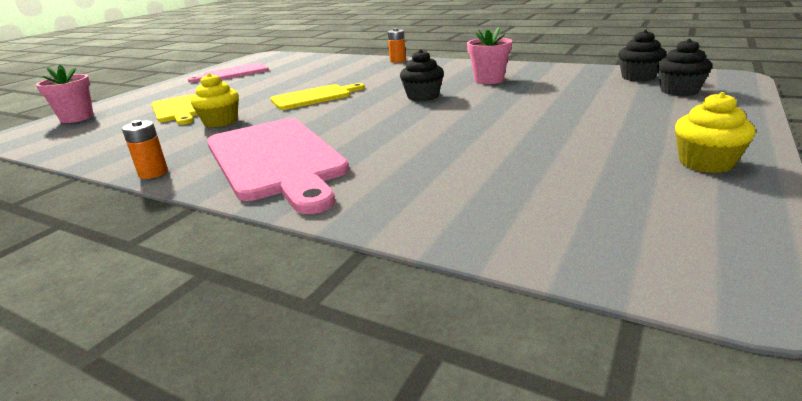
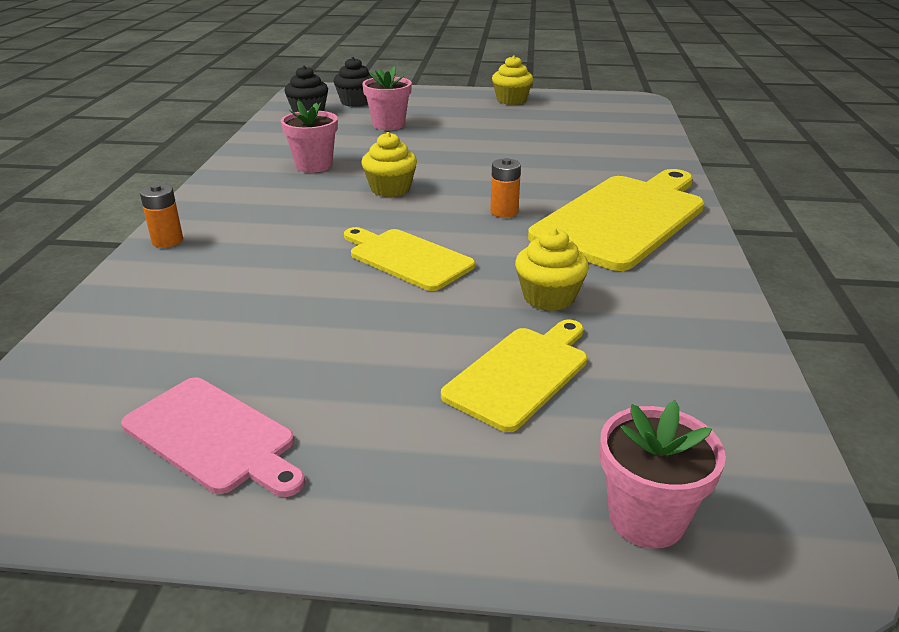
camera: 115 degrees left, 5 degrees up
orange battery [122,120,168,179] -> orange battery moved to [490,158,521,218]
pink cutting board [207,118,349,214] -> yellow cutting board [528,169,705,271]
black cupcake [400,49,444,101] -> yellow cupcake [361,132,417,197]
none -> pink flower pot [362,66,412,130]

